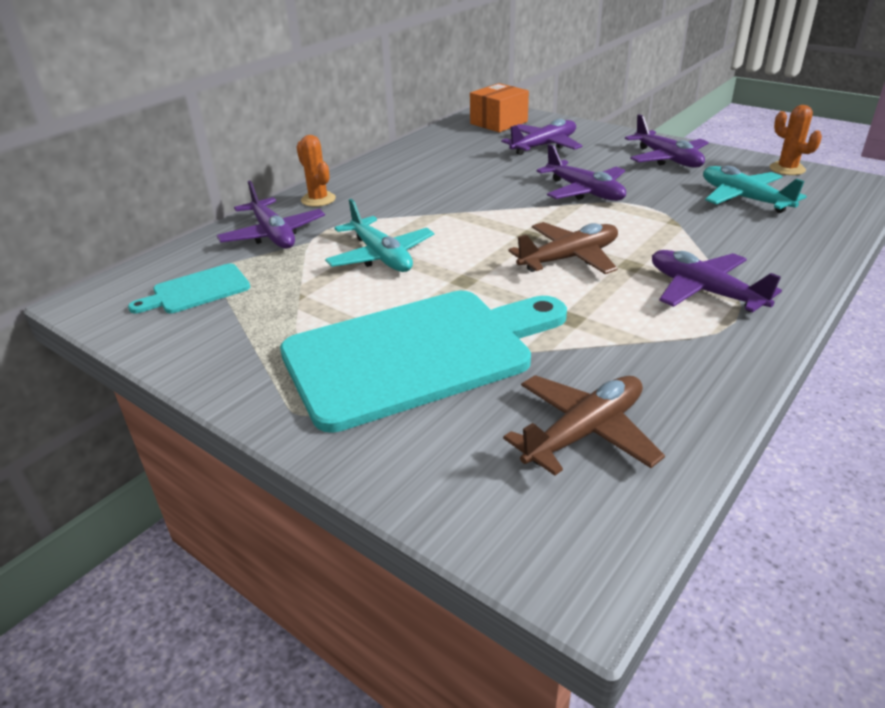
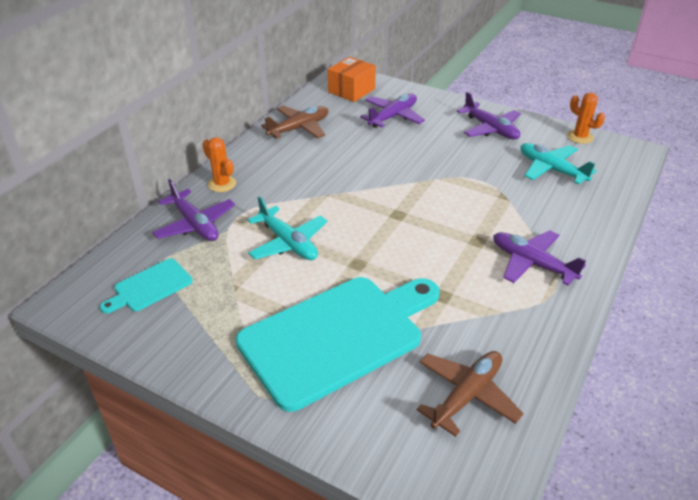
camera: 10 degrees left, 5 degrees up
brown plane [508,222,618,274] -> brown plane moved to [261,106,329,139]
purple plane [536,144,626,201] -> none

